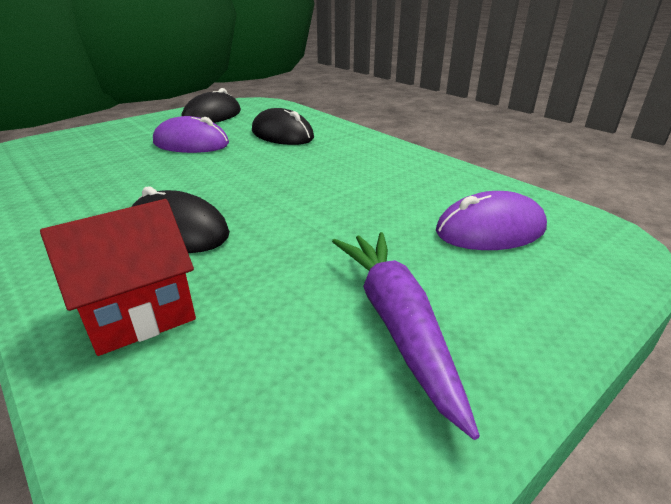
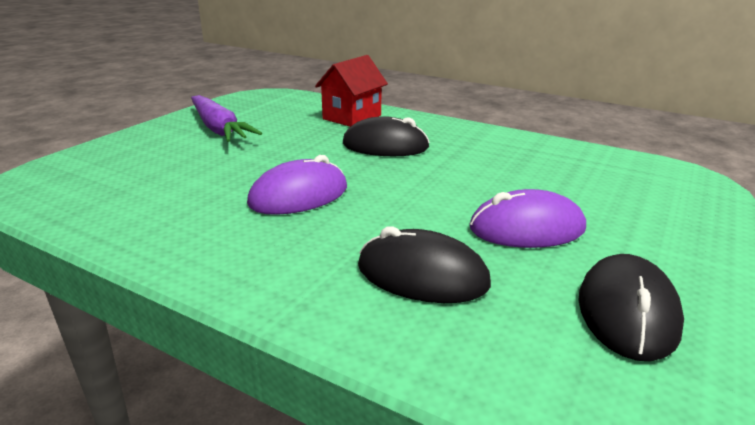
camera: 160 degrees right, 5 degrees down
purple mouse [436,191,547,250] -> purple mouse moved to [247,155,347,215]

